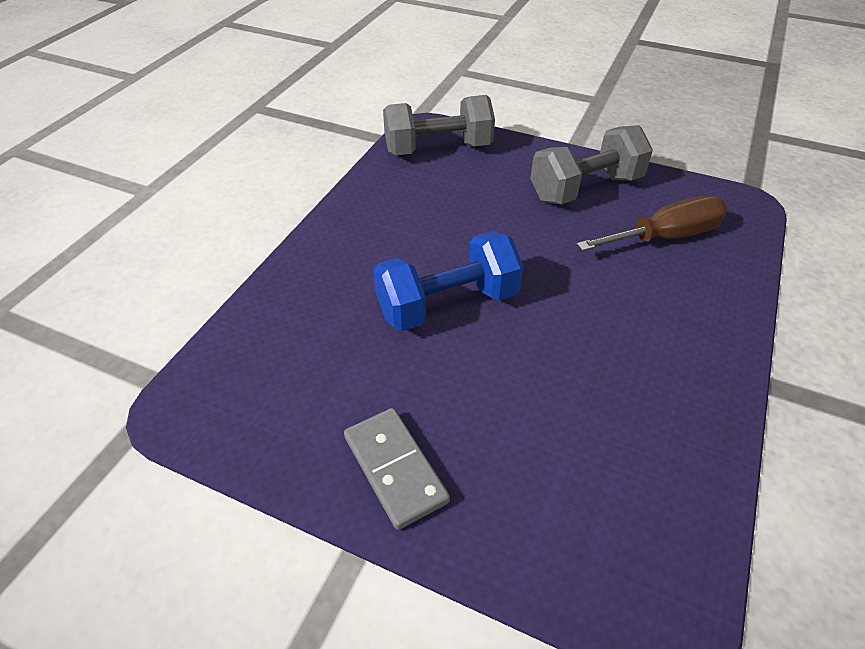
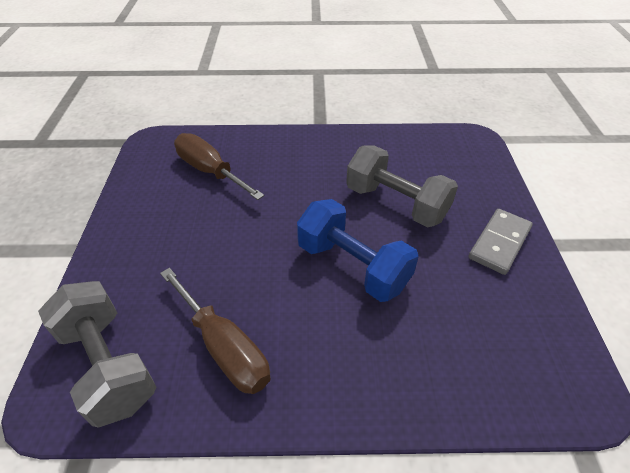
camera: 115 degrees left, 0 degrees up
grey dumbbell [530,125,653,204] -> grey dumbbell moved to [346,146,458,227]
none -> brown screwdriver [160,268,271,394]

